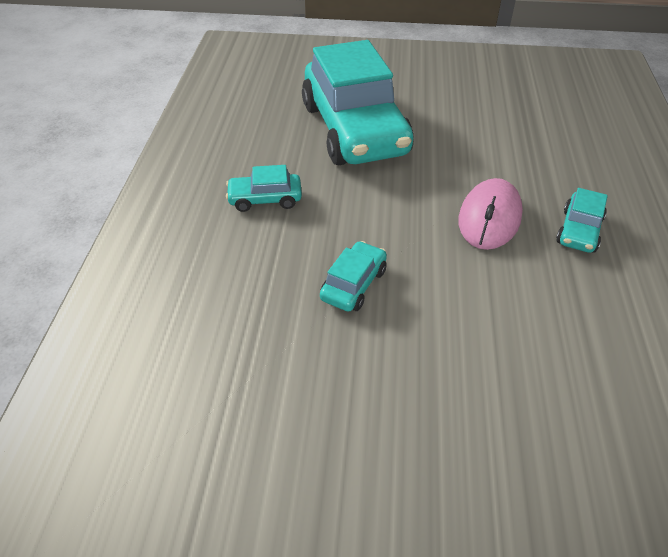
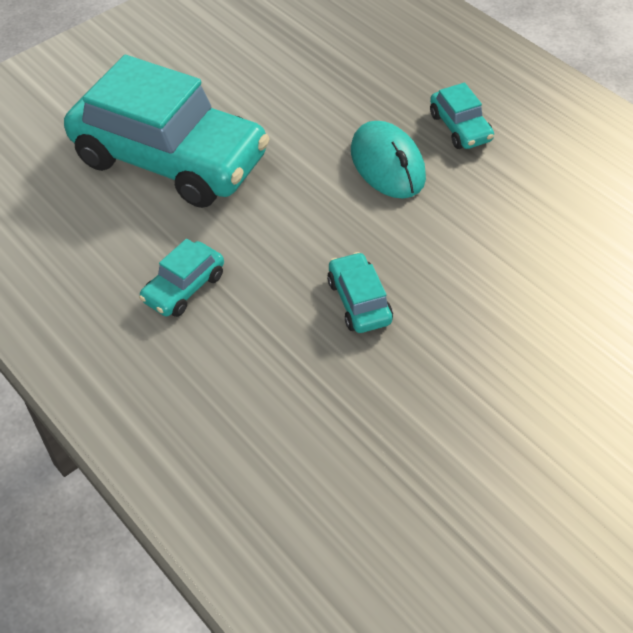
camera: 45 degrees left, 5 degrees up
pink mouse [459,178,523,250] -> turquoise mouse [351,121,426,199]

